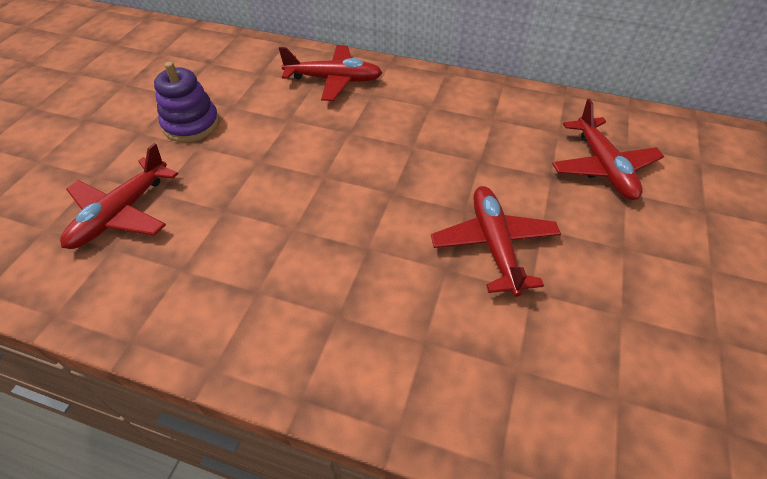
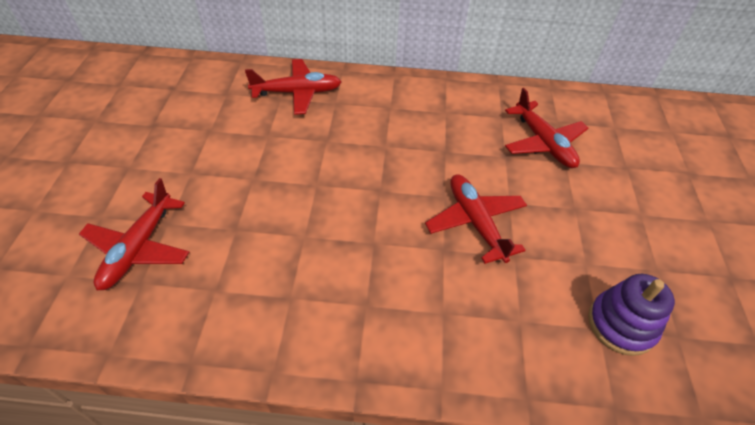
camera: 15 degrees left, 0 degrees up
purple stacking toy [154,62,219,142] -> purple stacking toy moved to [588,274,675,356]

